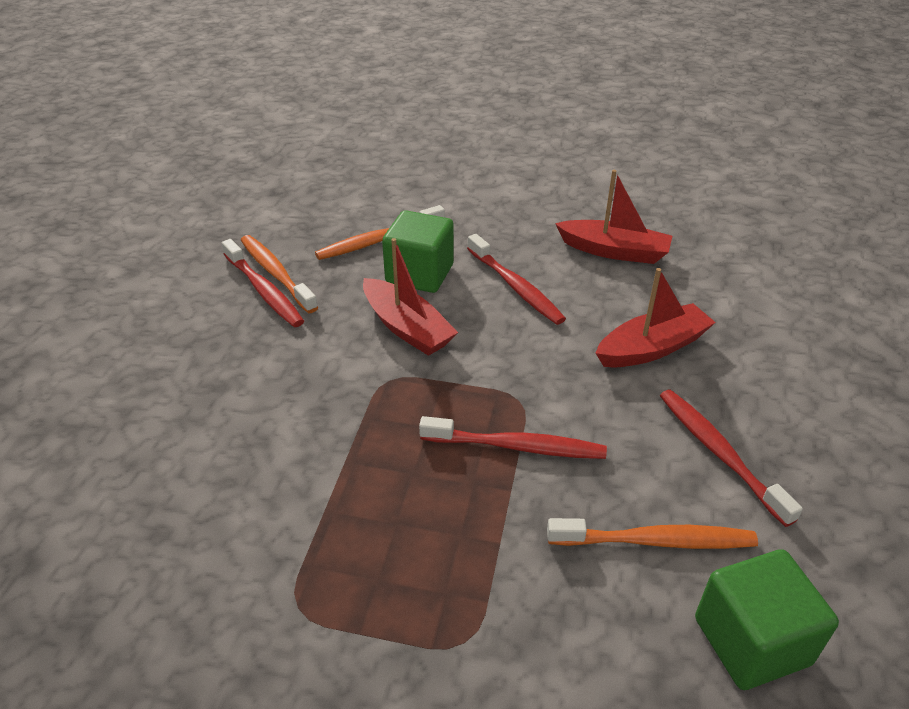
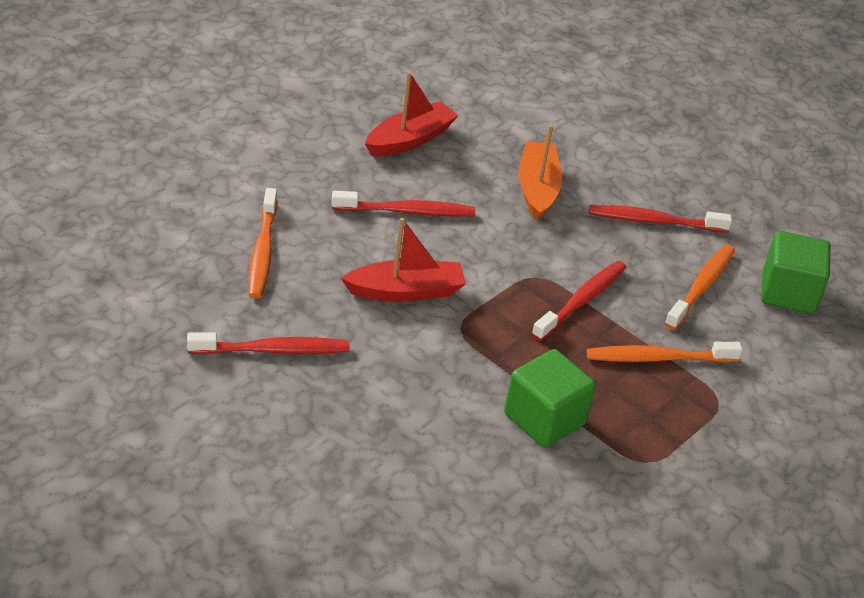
camera: 65 degrees left, 0 degrees up
orange toothbrush [241,235,318,313] -> orange toothbrush moved to [587,342,743,363]
green cube [382,210,454,293] -> green cube moved to [504,349,596,448]
red boat [596,268,716,367] -> orange boat [519,125,562,221]

